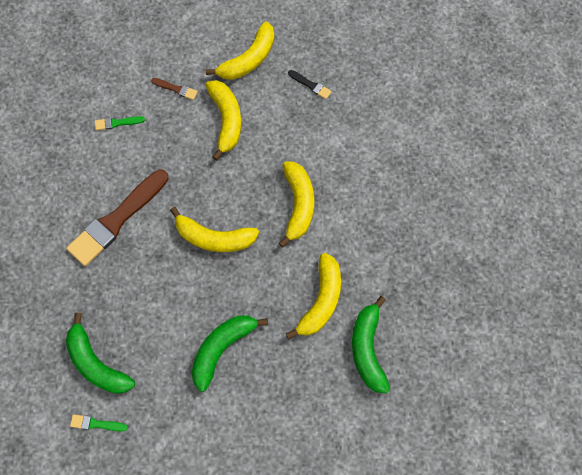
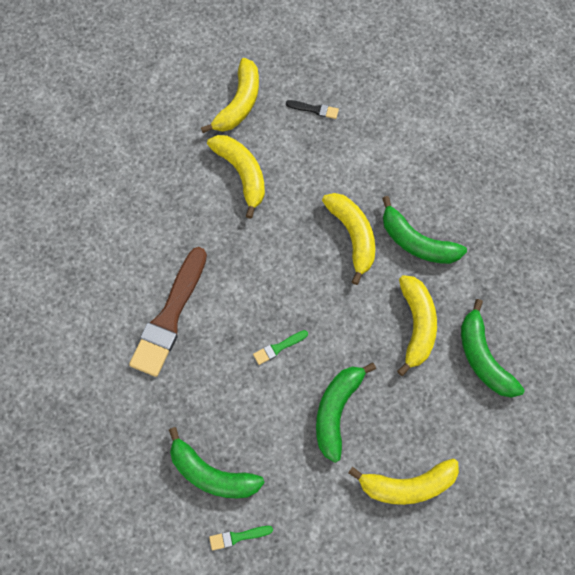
camera: 20 degrees left, 0 degrees up
green brush [95,116,145,130] -> green brush moved to [253,330,308,365]
brown brush [151,78,198,100] -> none
yellow banana [170,207,259,252] -> yellow banana moved to [348,458,459,505]
none -> green banana [382,196,467,264]

